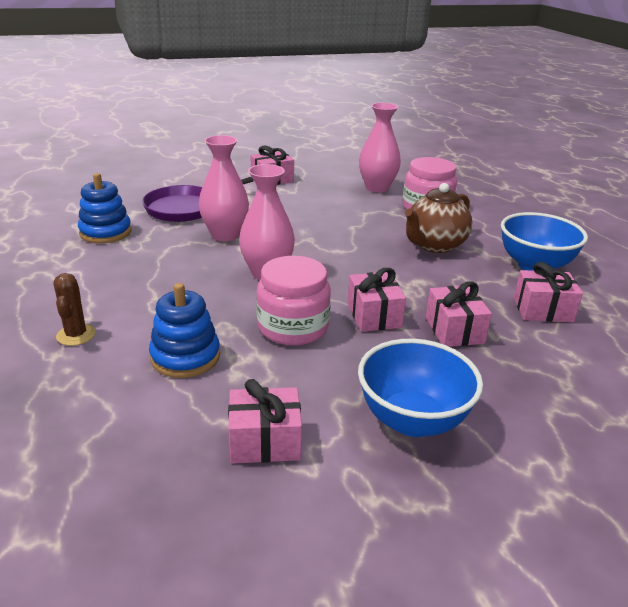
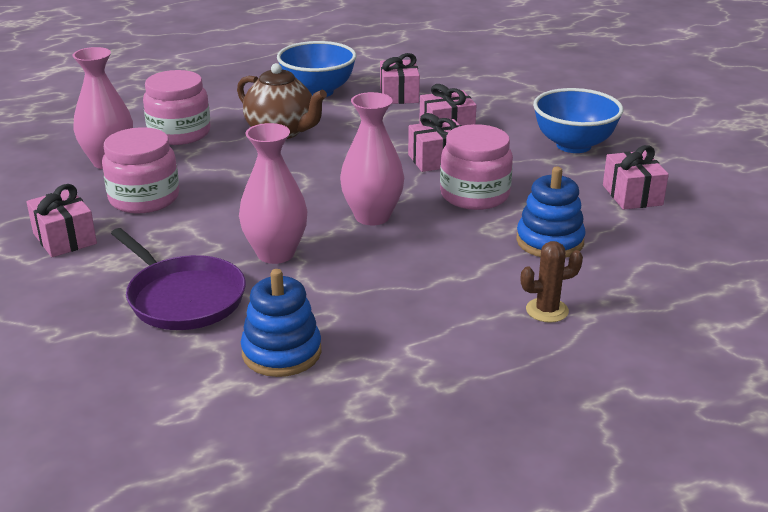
camera: 95 degrees left, 0 degrees up
none -> pink jar [102,127,179,214]

